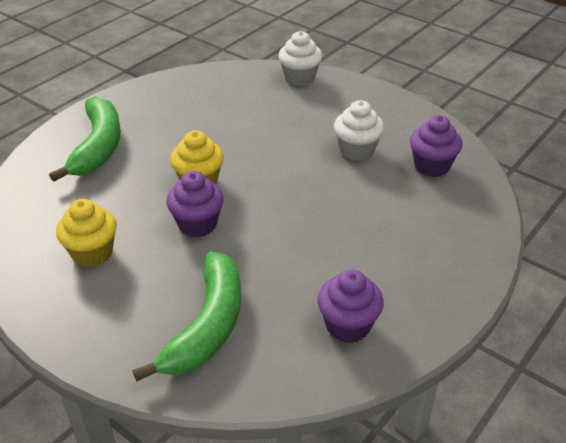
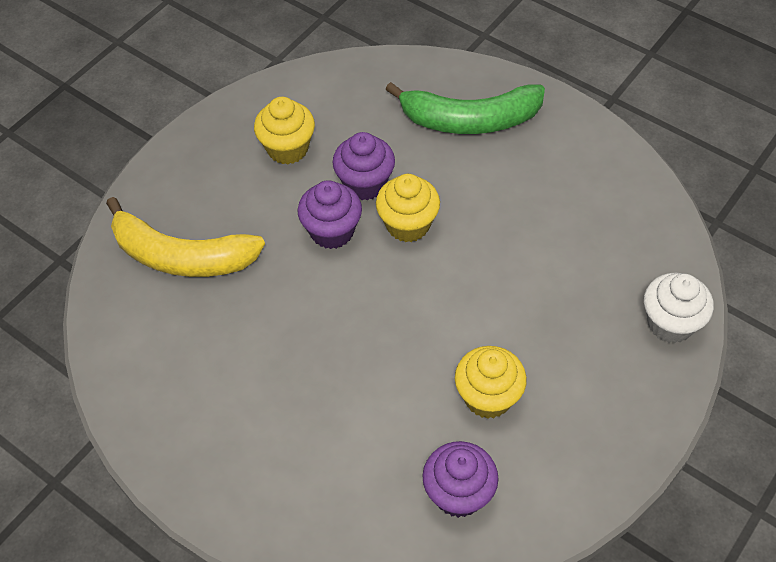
camera: 90 degrees right, 15 degrees up
green banana [133,251,241,382] -> yellow banana [106,197,265,277]
purple cupcake [317,269,384,343] -> purple cupcake moved to [332,132,395,200]
white cupcake [334,100,384,161] -> yellow cupcake [455,346,527,419]

